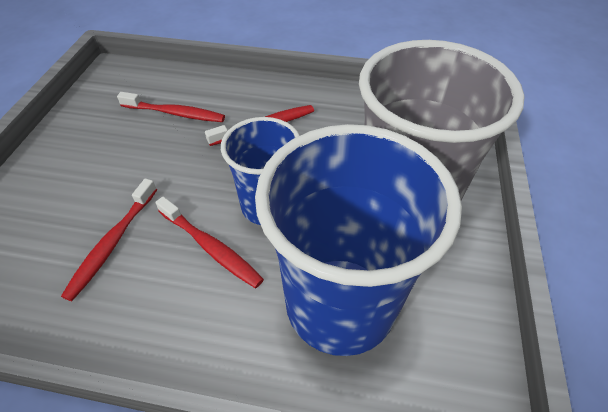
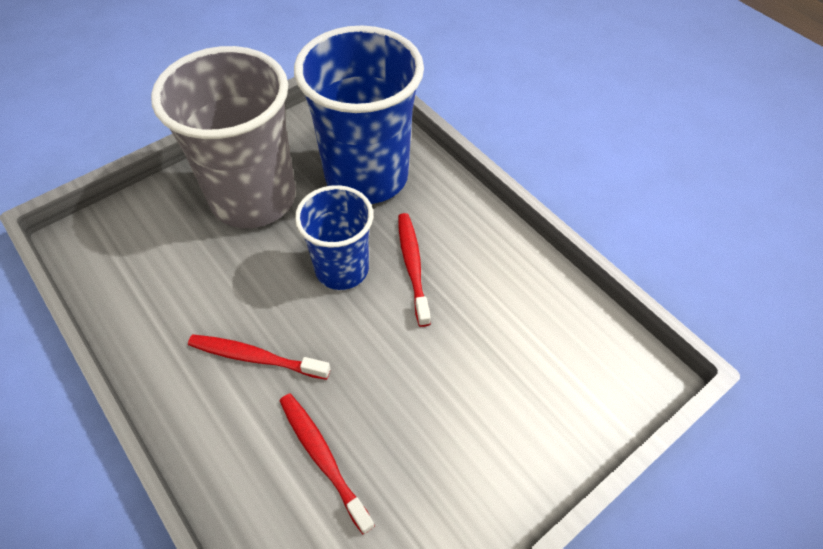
camera: 140 degrees left, 5 degrees up
red toothbrush [61,178,157,301] -> none

